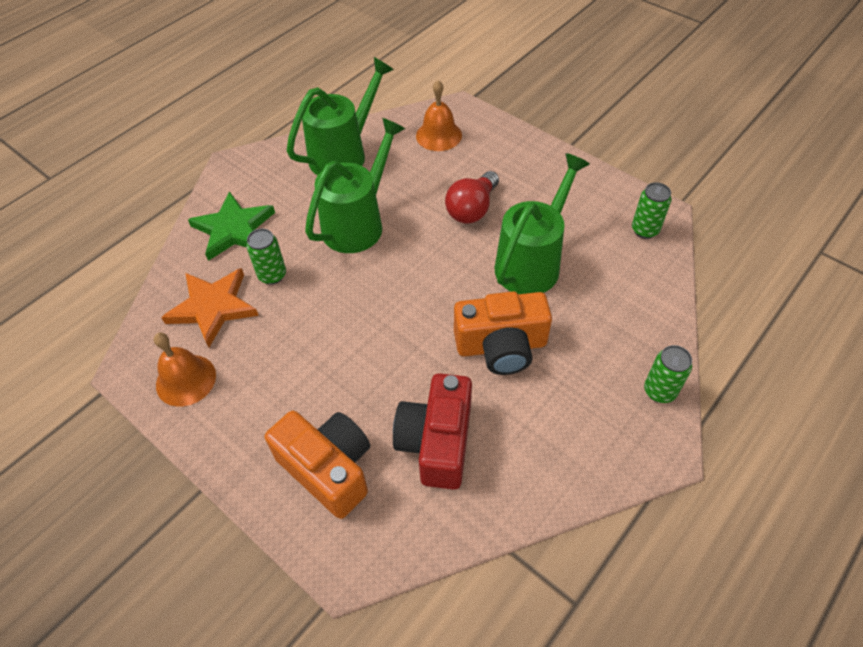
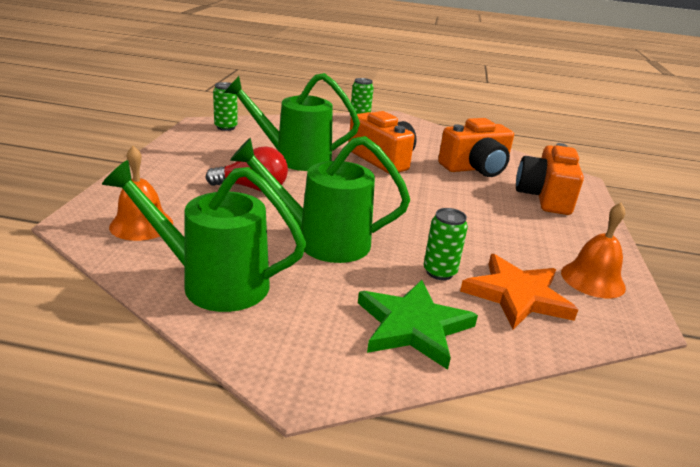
camera: 125 degrees left, 25 degrees down
red camera [393,373,472,490] -> orange camera [438,118,514,177]

